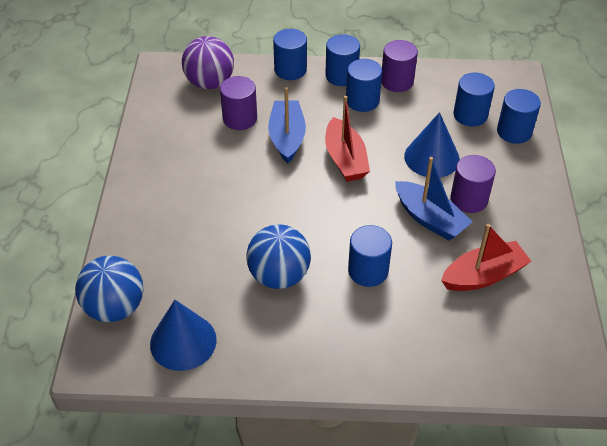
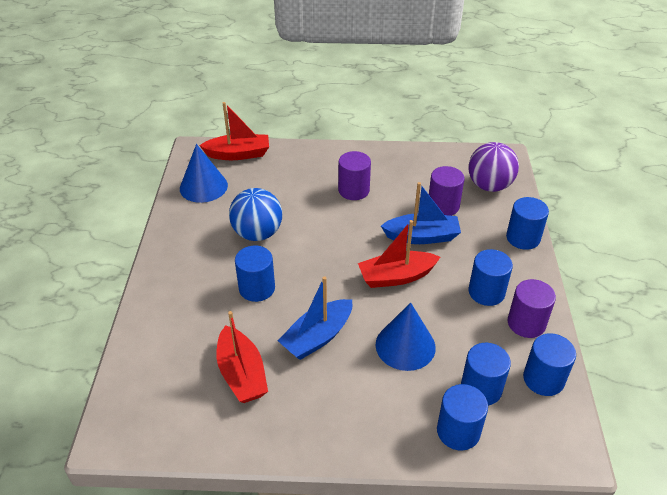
camera: 90 degrees right, 5 degrees down
blue ball [75,256,144,322] -> red boat [199,102,269,160]
blue cylinder [325,34,360,86] -> blue cylinder moved to [523,333,576,396]
purple cylinder [450,155,496,213] -> purple cylinder moved to [338,151,371,200]

